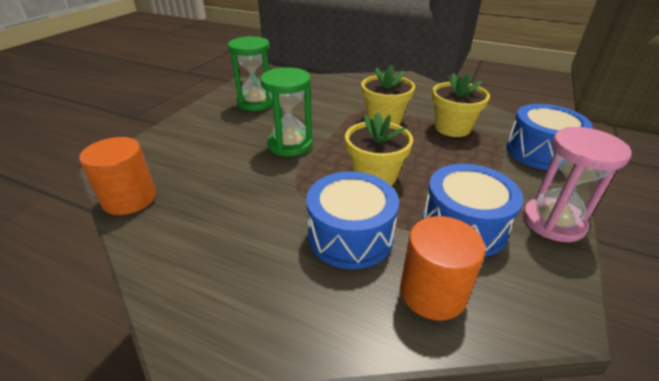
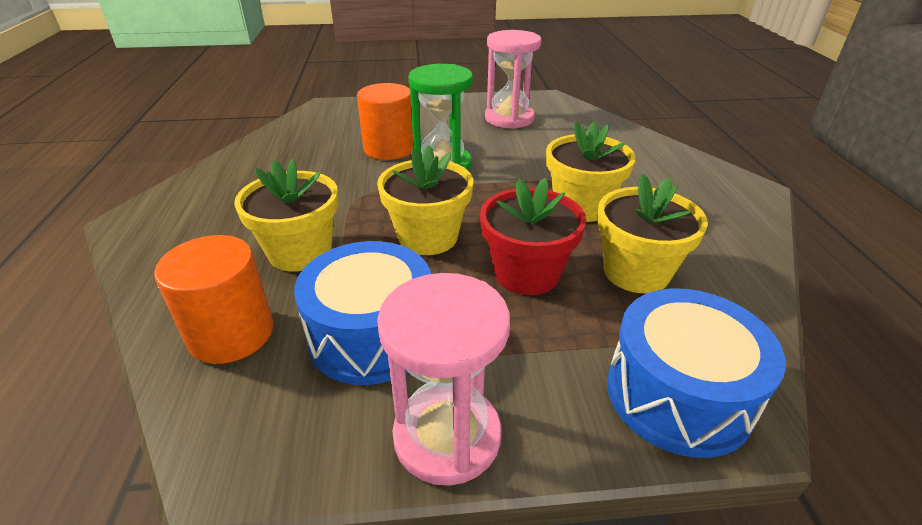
camera: 60 degrees right, 0 degrees up
orange cylinder [79,137,156,215] -> orange cylinder moved to [357,83,413,160]
green hourglass [228,36,273,111] -> pink hourglass [485,30,541,129]
blue drum [306,171,399,269] -> yellow flower pot [234,159,338,272]
none -> red flower pot [480,178,586,295]

